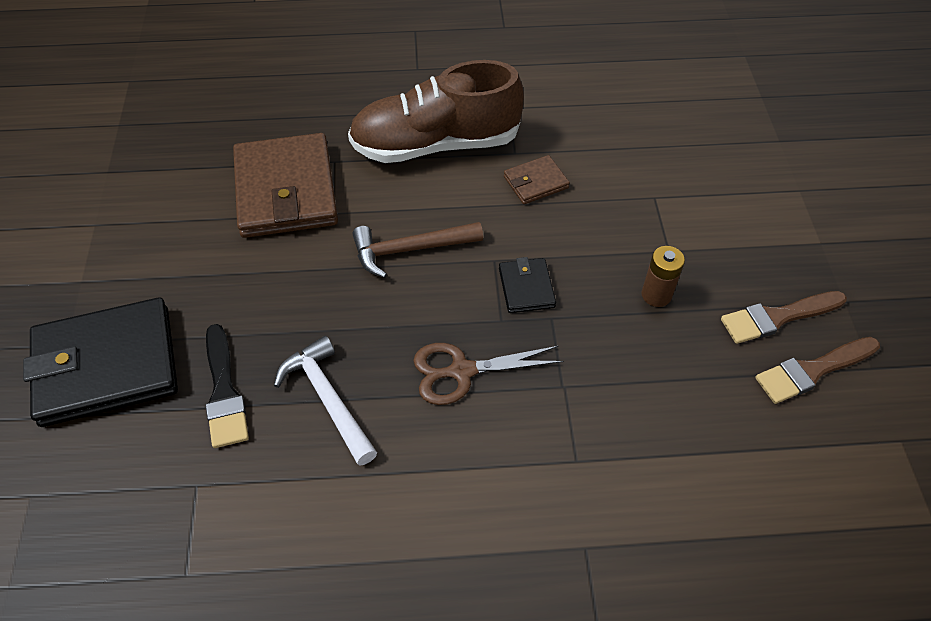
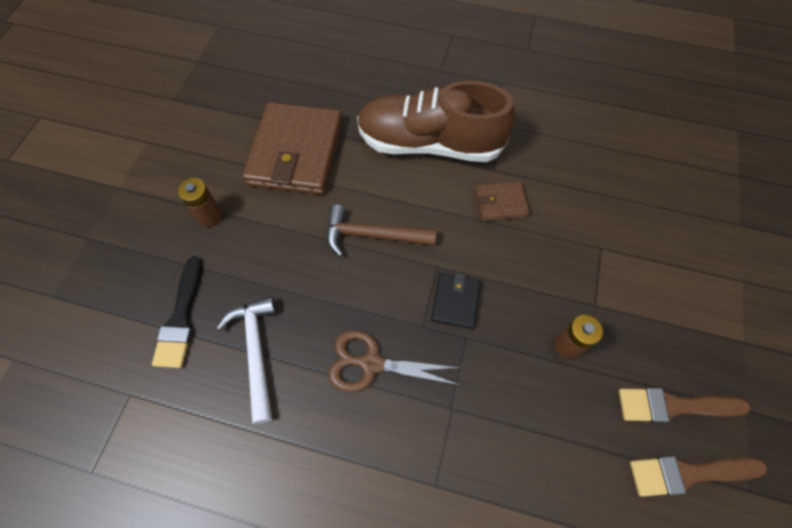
camera: 20 degrees right, 10 degrees up
black wallet [23,297,178,427] -> none
none -> brown battery [178,178,222,227]

